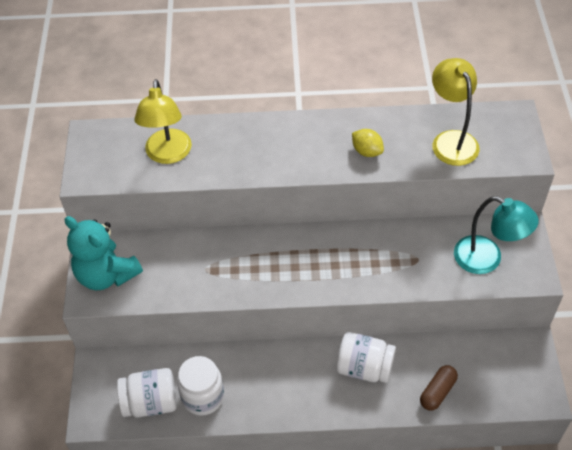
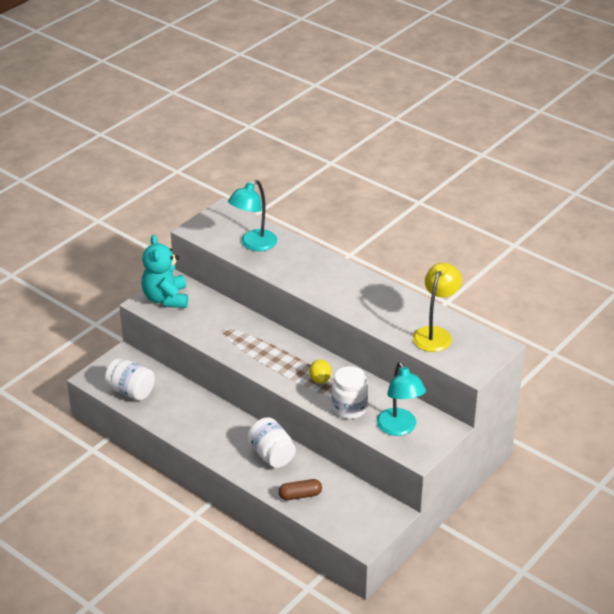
camera: 40 degrees right, 15 degrees down
yellow lamp [135,79,192,164] -> turquoise lamp [228,180,277,251]
white jar [177,356,224,416] -> white jar moved to [332,366,368,419]
yellow lemon [352,129,384,157] -> yellow lemon moved to [309,359,332,384]

